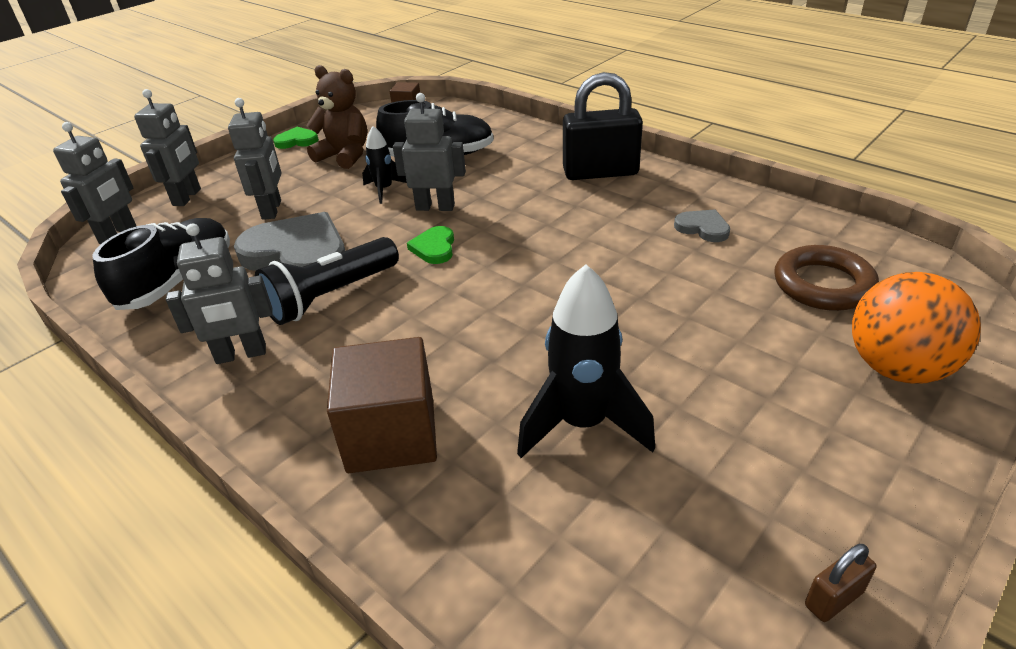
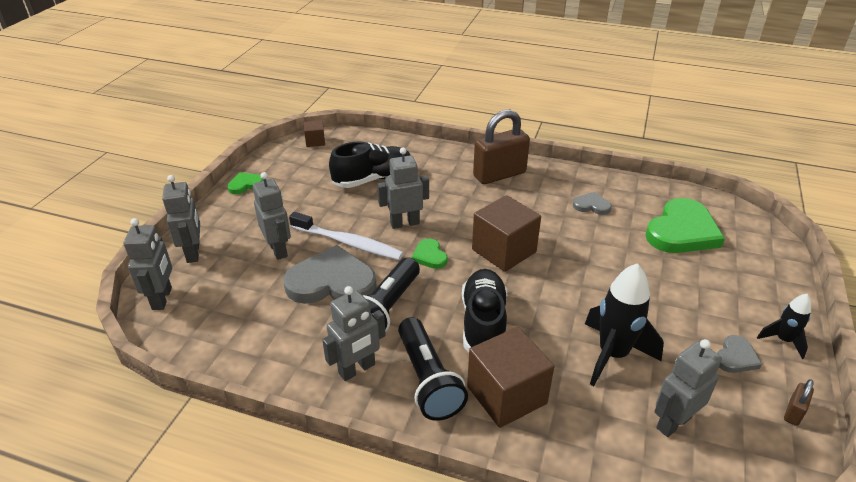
camera: 25 degrees left, 0 degrees up
black shoe [92,218,230,310] -> black shoe moved to [462,269,507,352]
brown teddy bear [306,65,367,169] -> none
black rocket [362,126,407,204] -> black rocket moved to [757,294,811,359]
black padlock [563,72,643,180] -> brown padlock [473,110,530,184]
brown ring [774,245,879,311] -> green heart [645,198,725,253]
orange ball [852,272,981,384] -> none
none -> white toothbrush [289,212,403,260]
none -> black flashlight [398,317,468,421]
none -> brown cube [472,195,541,272]
none -> grey robot [654,339,722,437]
none -> grey heart [717,335,762,373]

